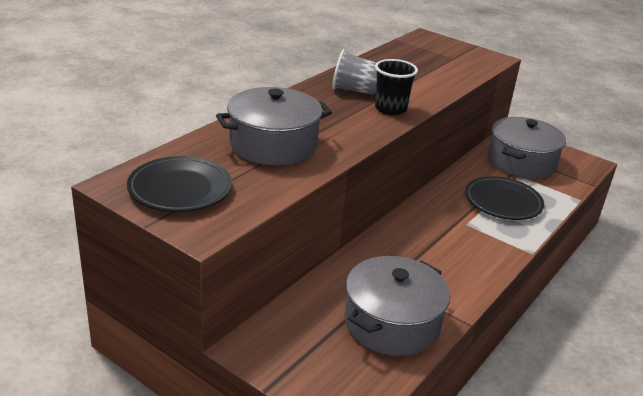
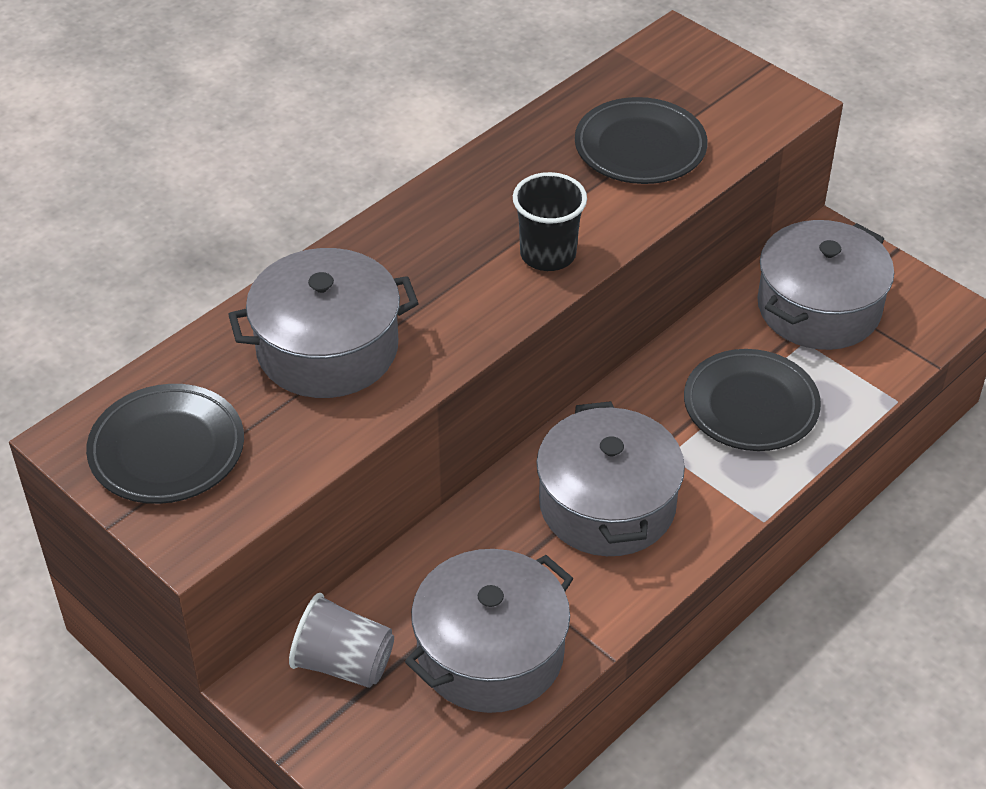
camera: 10 degrees right, 15 degrees up
grey cup [332,49,377,95] -> grey cup moved to [289,593,394,688]
none -> grey pot [536,401,685,556]
none -> black plate [575,97,707,184]

